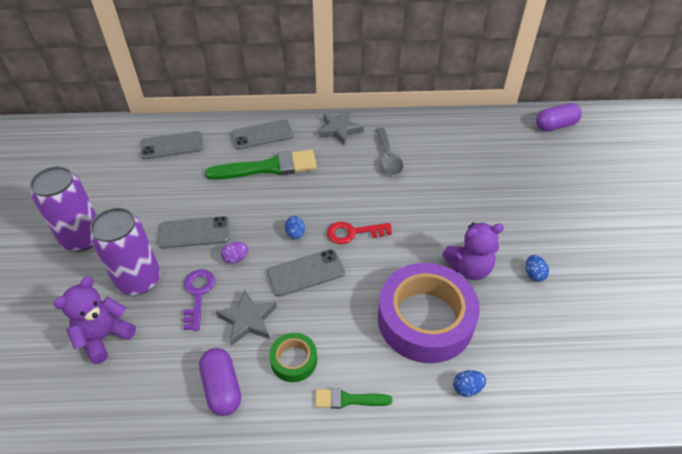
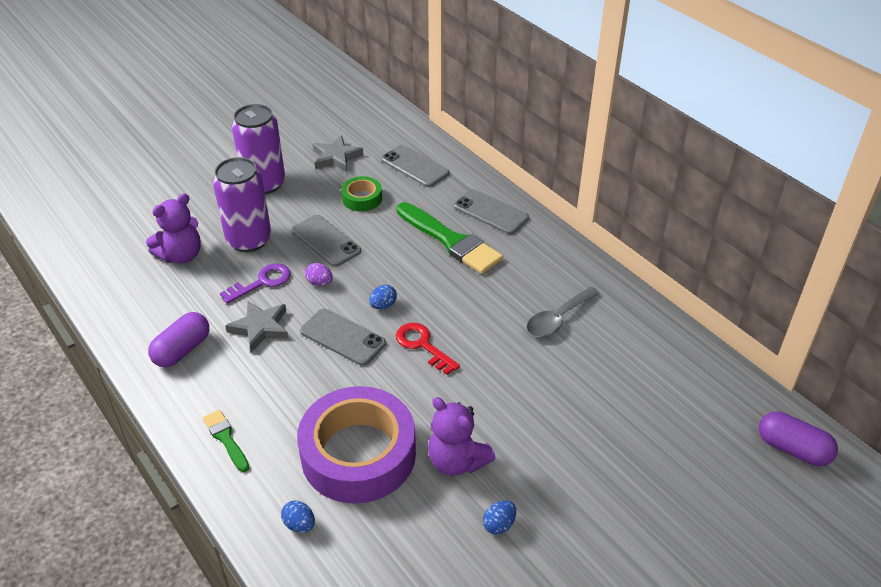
camera: 55 degrees right, 5 degrees down
purple teddy bear [54,277,136,364] -> purple teddy bear turned 135 degrees clockwise [146,194,201,264]
green tape [269,333,317,382] -> green tape moved to [341,176,382,212]
grey star [319,111,364,145] -> grey star moved to [313,135,364,172]

